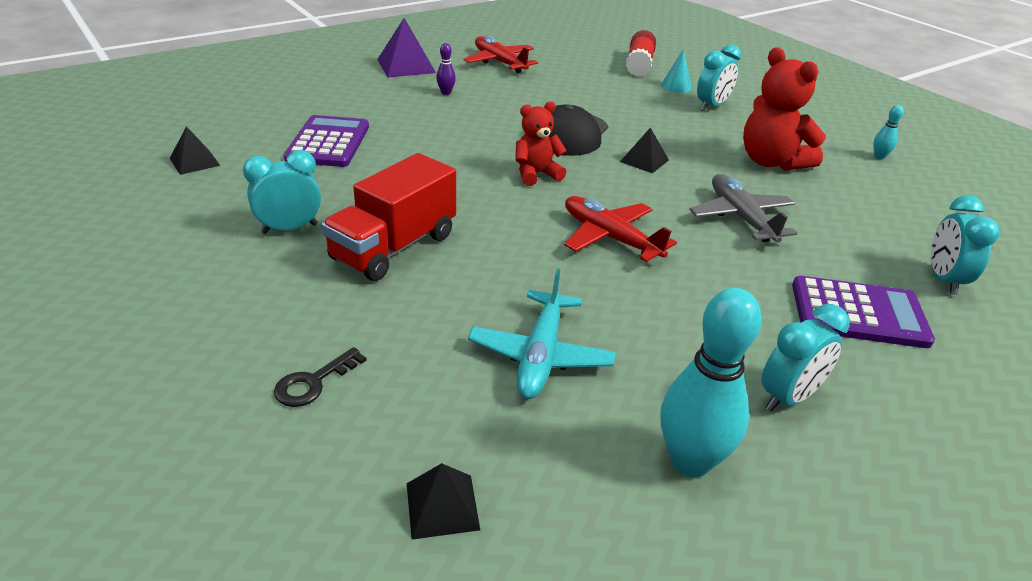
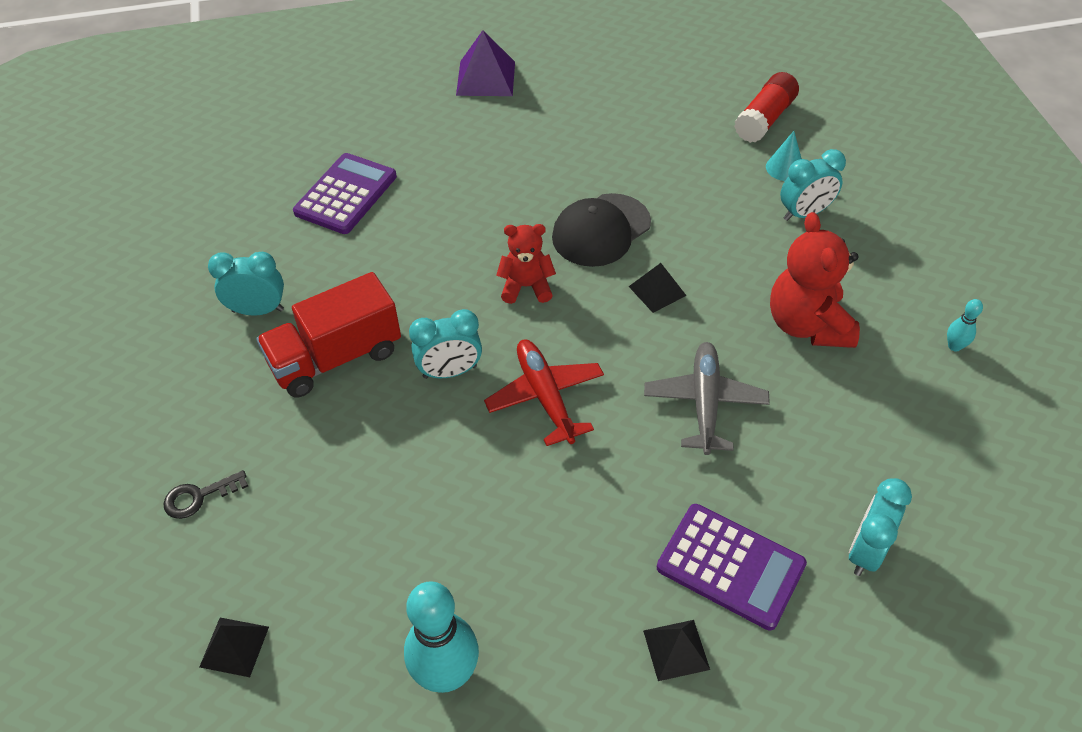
camera: 25 degrees right, 15 degrees up
black pyramid [170,126,221,175] -> black pyramid moved to [643,620,710,681]
purple bowling pin [436,43,456,95] -> none
red plane [464,36,538,73] -> none
turquoise plane [468,268,616,399] -> none
turquoise clock [761,304,850,412] -> turquoise clock moved to [409,309,482,379]

